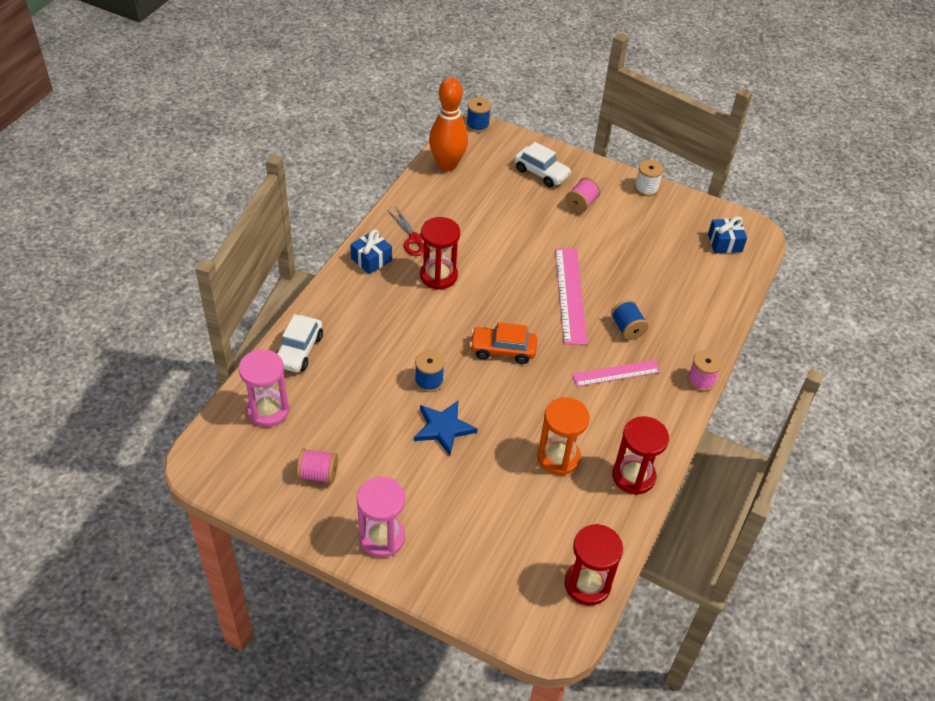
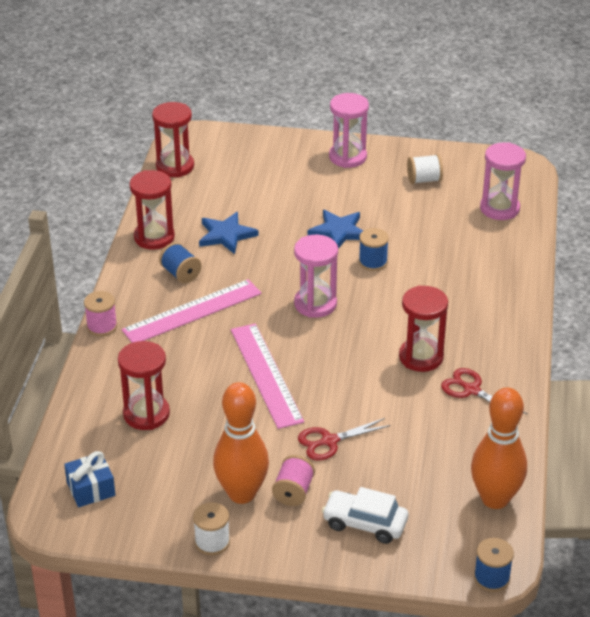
camera: 165 degrees right, 10 degrees down
white car [276,314,323,372] -> none
pink spool [297,448,338,484] -> white spool [407,154,443,184]
blue gift [350,229,392,274] -> none
orange car [470,322,537,364] -> pink hourglass [294,235,338,318]
orange hourglass [537,397,590,475] -> blue star [199,212,259,254]
pink ruler [572,360,660,387] -> pink ruler [121,279,262,343], size x1.54
blue spool [611,300,649,340] -> blue spool moved to [159,242,202,283]
none -> red hourglass [118,341,170,430]
none -> orange bowling pin [213,382,269,504]
none -> red scissors [298,418,391,460]

